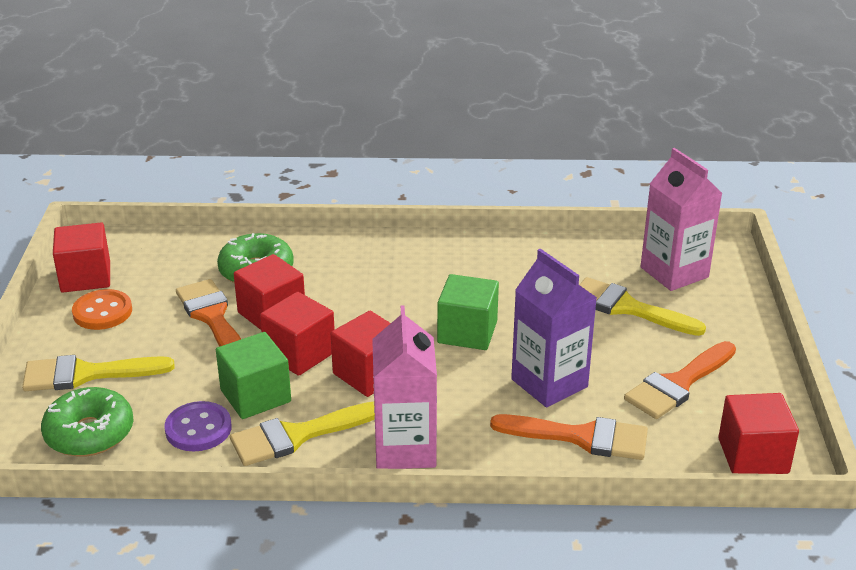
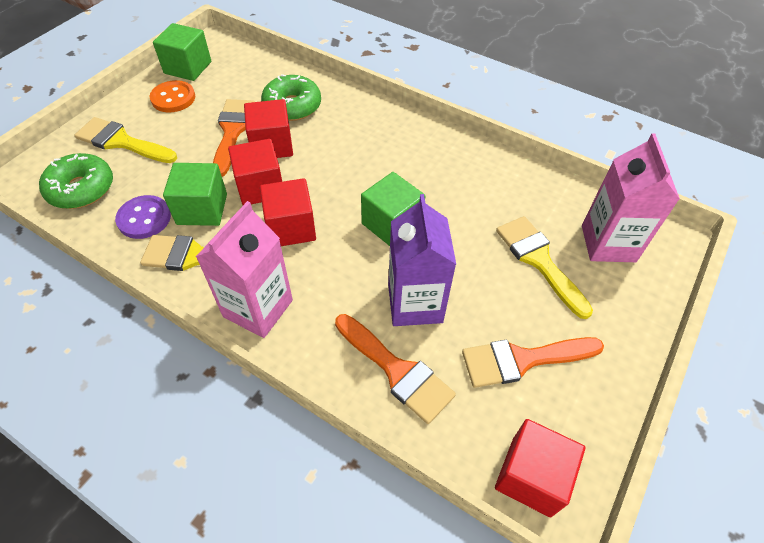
camera: 30 degrees right, 20 degrees up
red cube [53,223,110,292] -> green cube [153,23,211,81]

